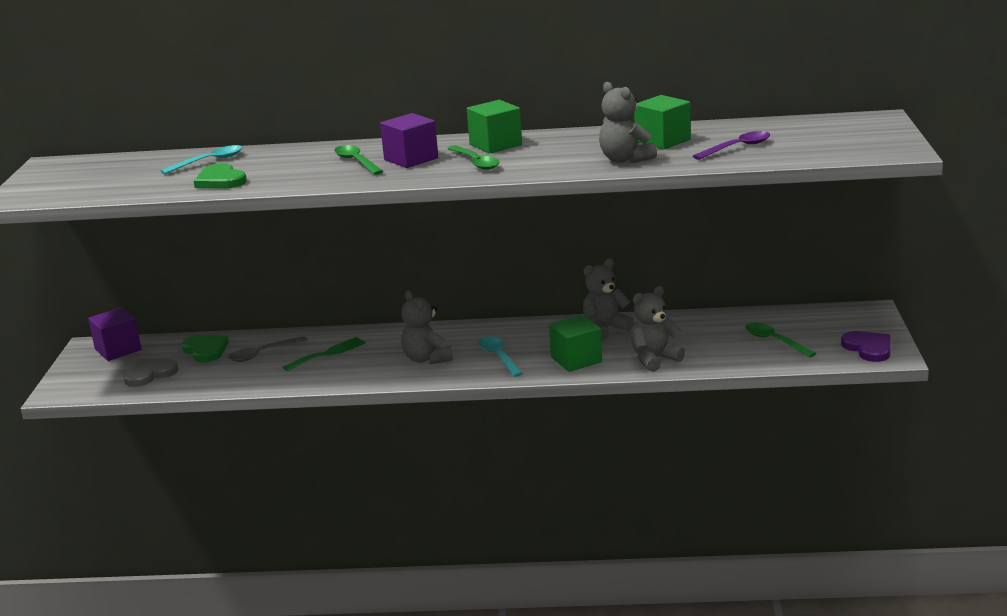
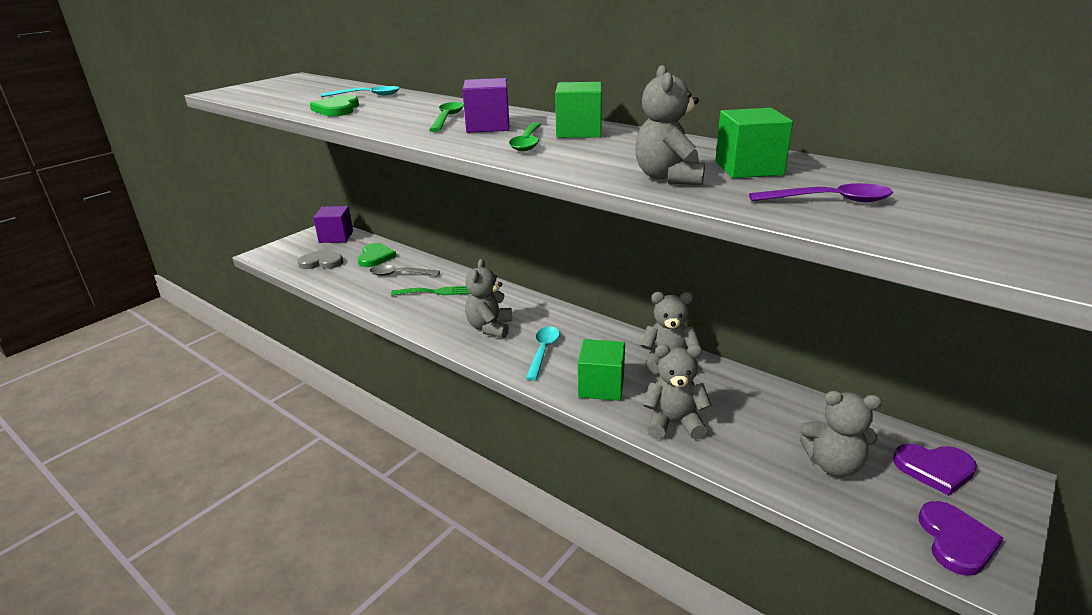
camera: 35 degrees right, 5 degrees up
green spoon [745,323,816,358] -> grey teddy bear [800,391,882,477]
none -> purple heart [893,444,977,496]

